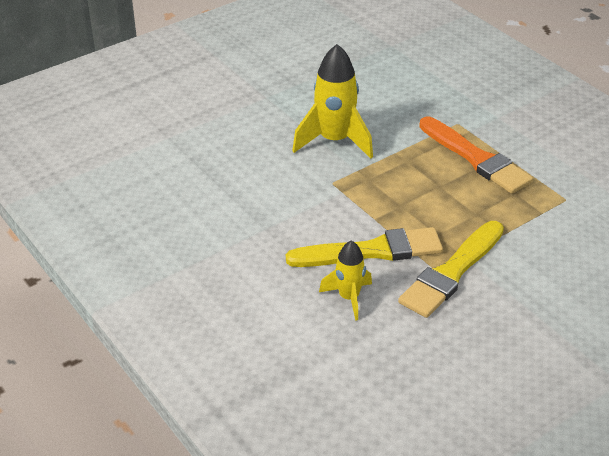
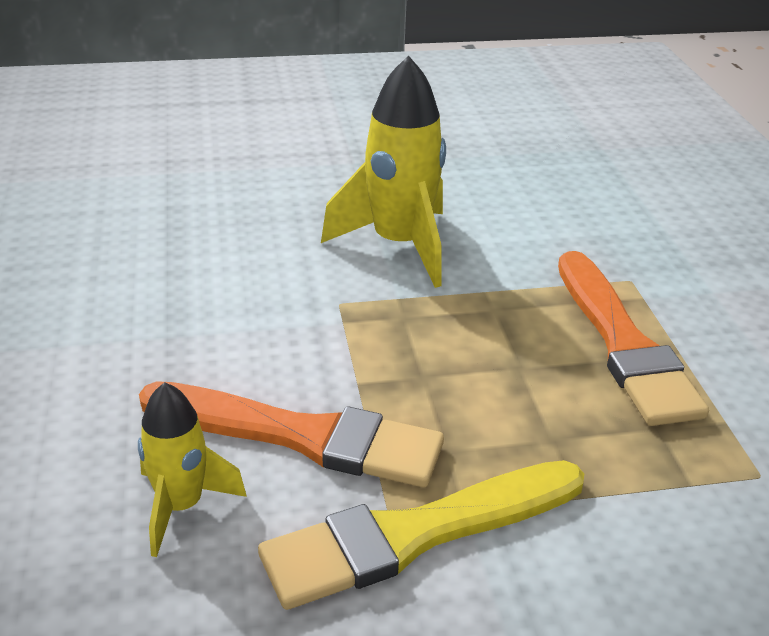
camera: 25 degrees right, 5 degrees down
yellow brush [286,227,443,267] -> orange brush [139,381,444,487]

